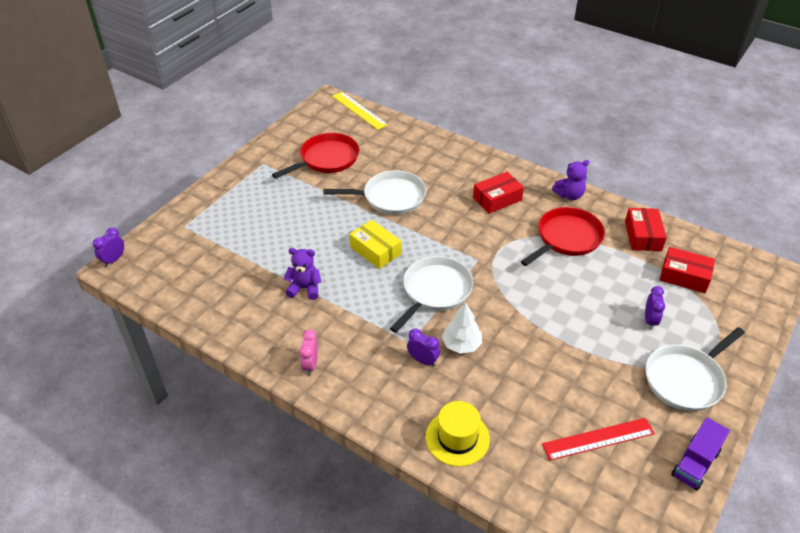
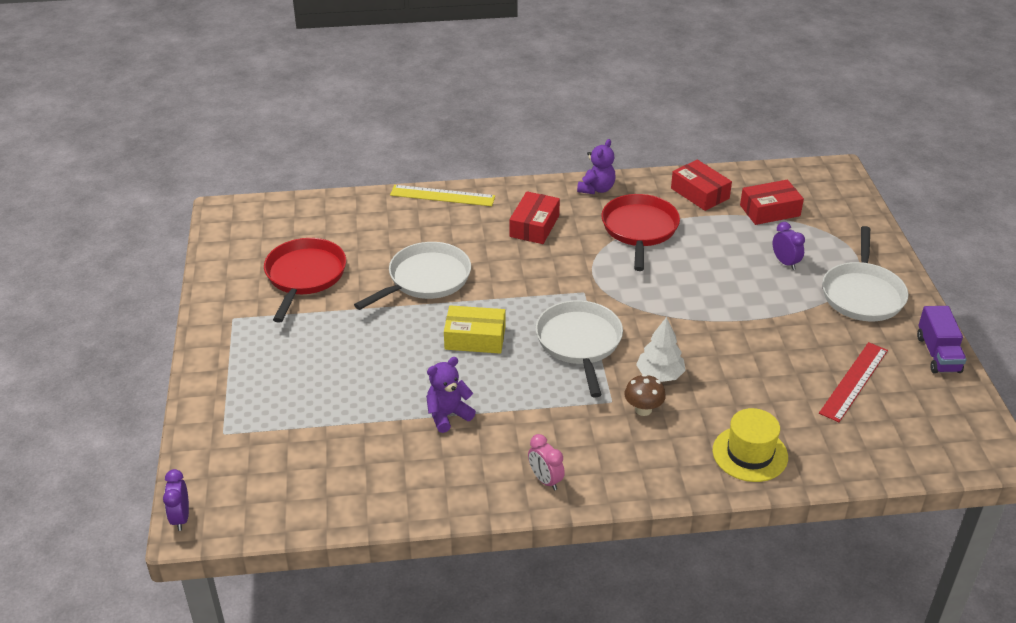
camera: 40 degrees left, 5 degrees down
yellow ruler [332,92,388,130] -> yellow ruler moved to [390,185,495,206]
purple clock [407,329,440,367] -> brown mushroom [624,374,666,416]

